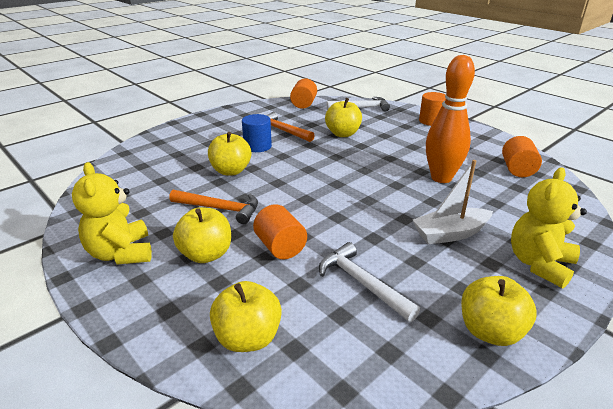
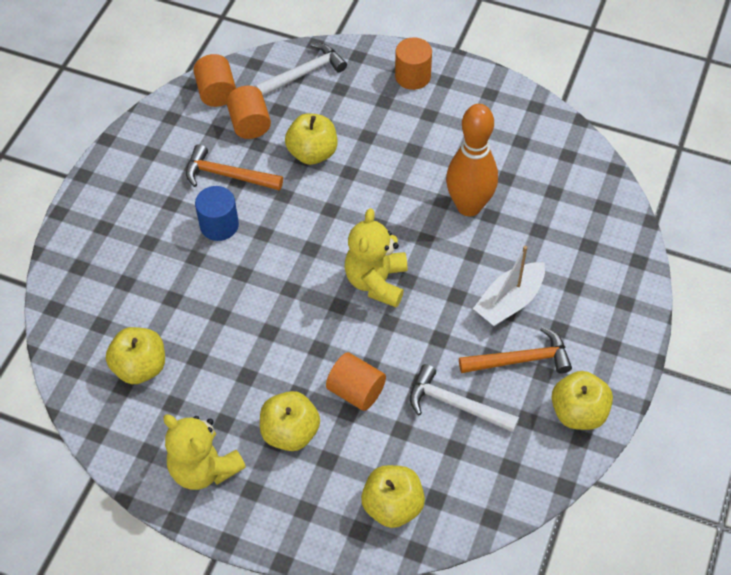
camera: 25 degrees left, 25 degrees up
orange hammer [169,190,258,224] -> orange hammer moved to [459,327,572,374]
yellow apple [208,132,251,176] -> yellow apple moved to [106,327,165,384]
orange cylinder [502,136,542,177] -> orange cylinder moved to [226,86,271,139]
yellow teddy bear [511,167,587,289] -> yellow teddy bear moved to [345,208,407,307]

